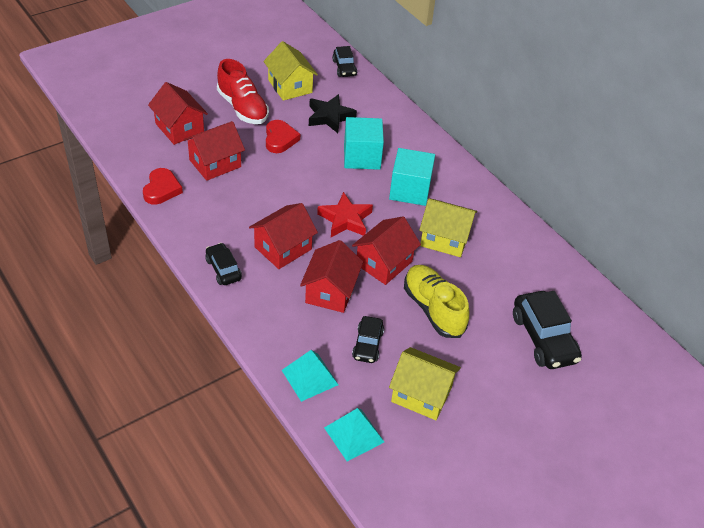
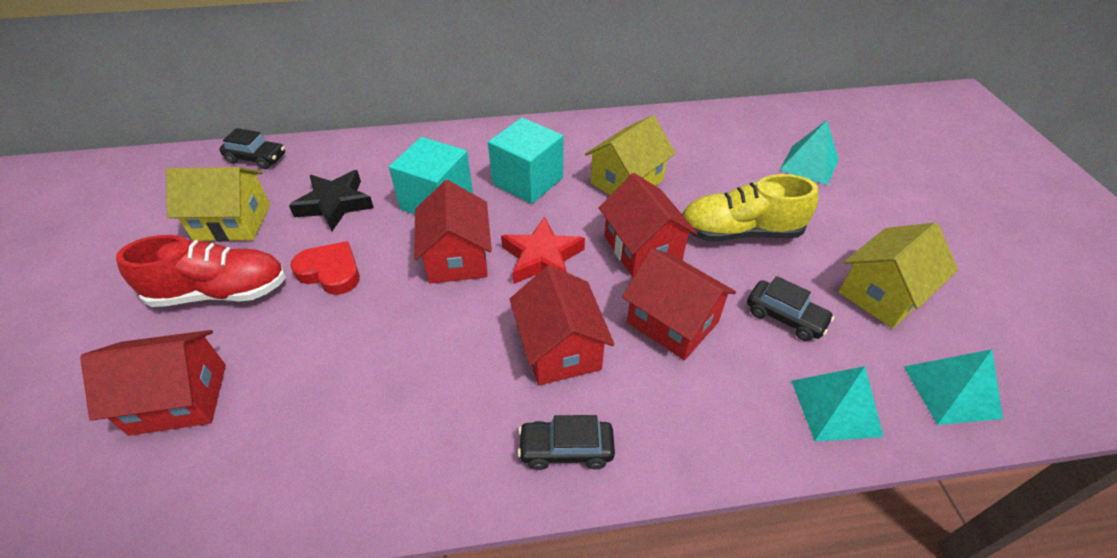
camera: 60 degrees left, 0 degrees up
red heart [143,168,183,205] -> none
red house [183,121,245,181] -> red house moved to [414,180,492,284]
black car [513,291,582,369] -> turquoise pyramid [780,120,839,185]

